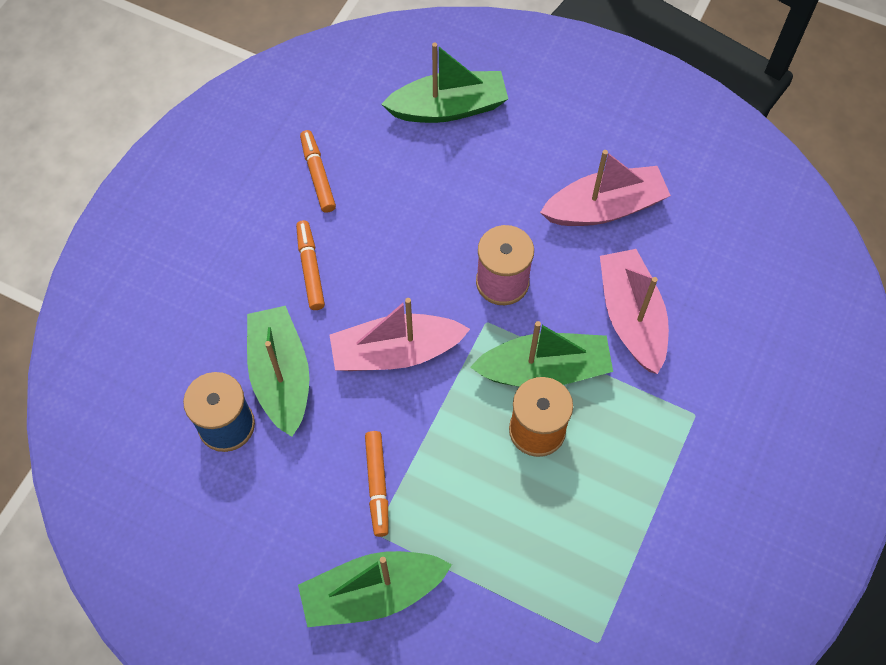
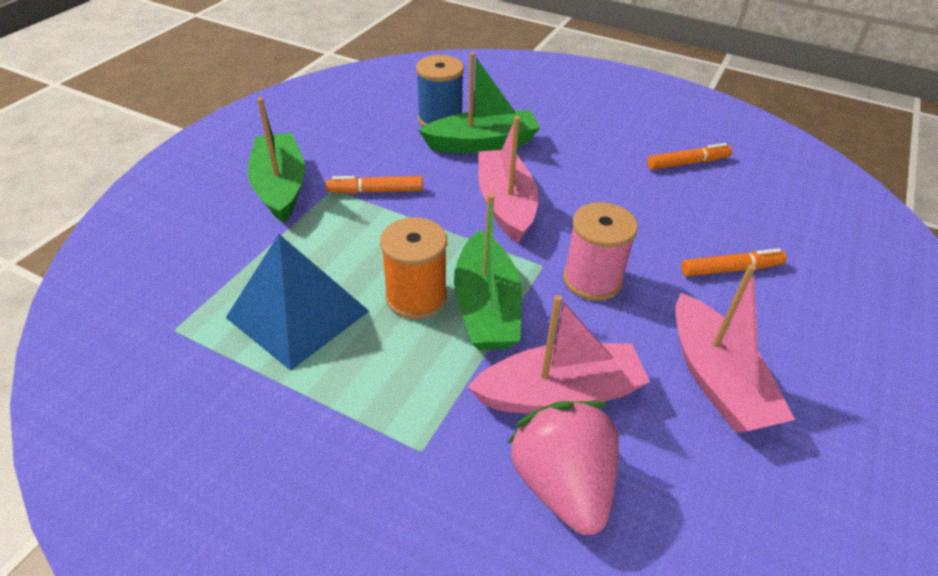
camera: 90 degrees right, 20 degrees down
orange marker [296,220,325,310] -> orange marker moved to [681,249,787,277]
green boat [381,43,508,123] -> none
none -> blue pyramid [226,234,369,371]
none -> pink strawberry [507,401,619,535]

